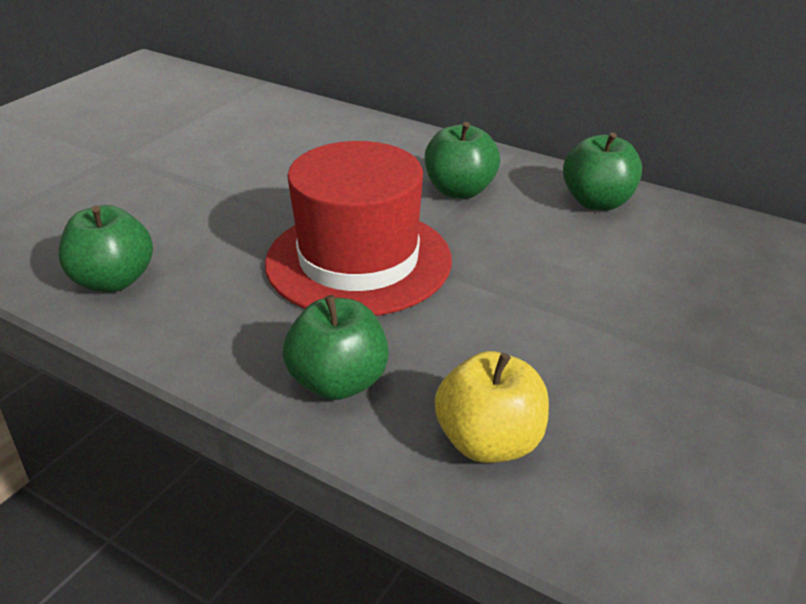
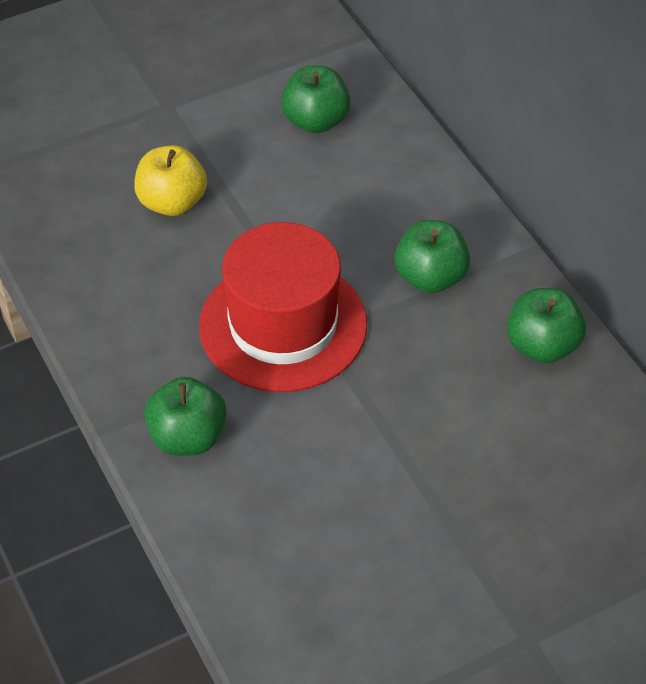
camera: 30 degrees right, 15 degrees up
green apple [58,205,153,292] -> green apple moved to [281,66,351,133]
yellow apple [435,351,549,463] -> yellow apple moved to [134,145,207,216]

